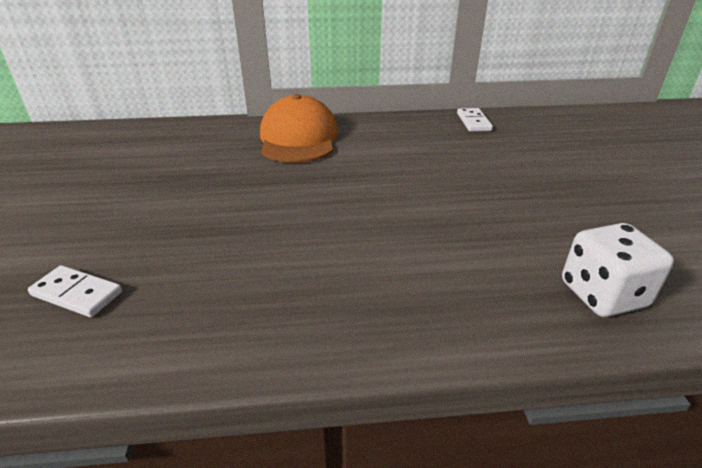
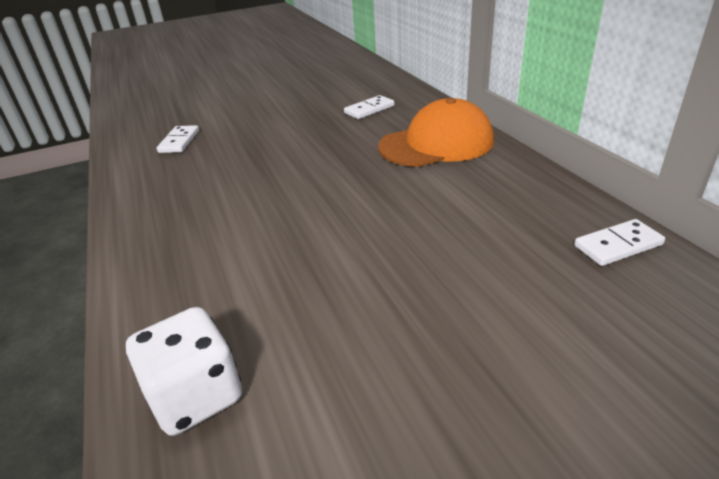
camera: 75 degrees right, 0 degrees up
none -> white domino [344,95,395,119]

